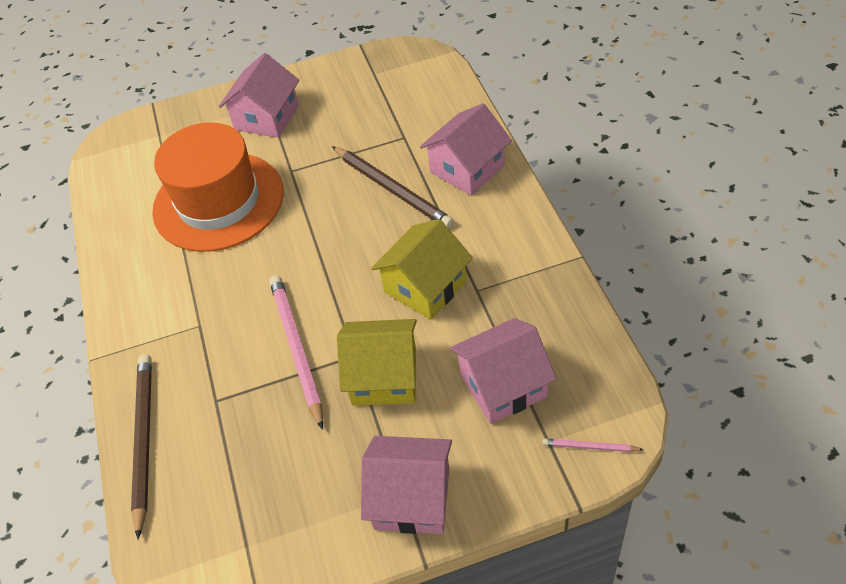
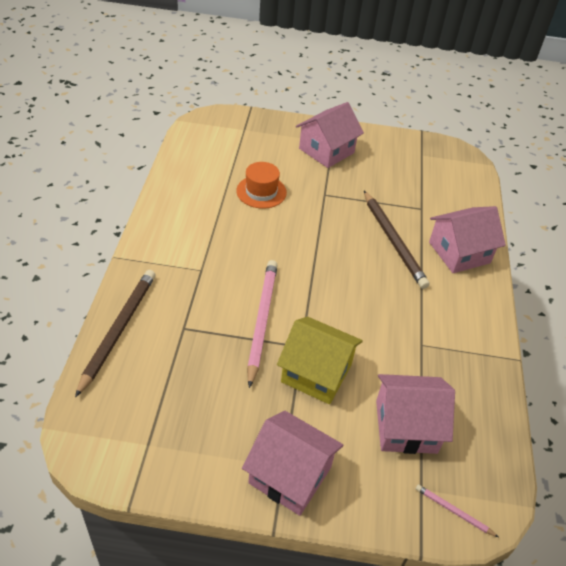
camera: 15 degrees right, 5 degrees down
orange hat [152,122,284,252] -> orange hat [236,162,287,209], size x0.47
yellow house [371,219,473,320] -> none

